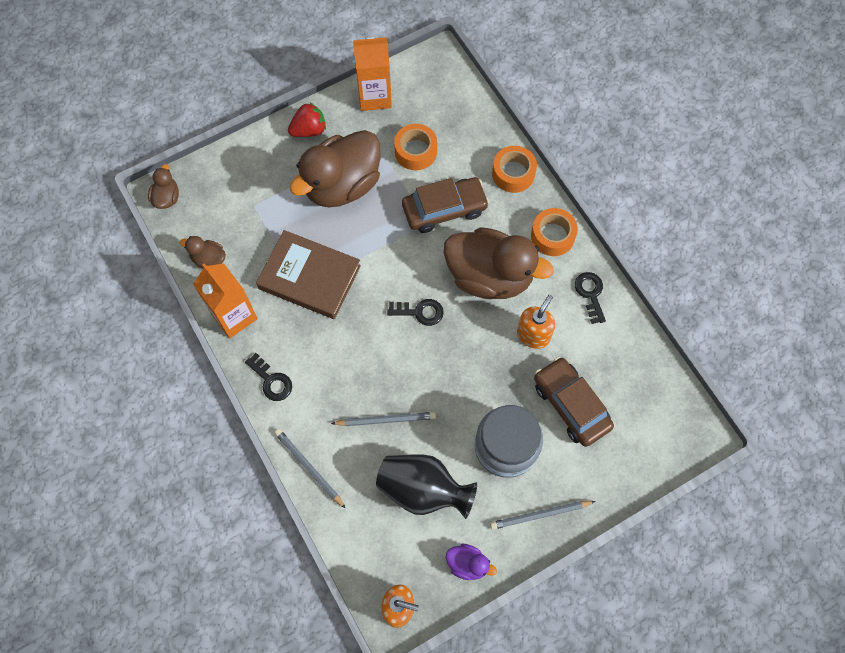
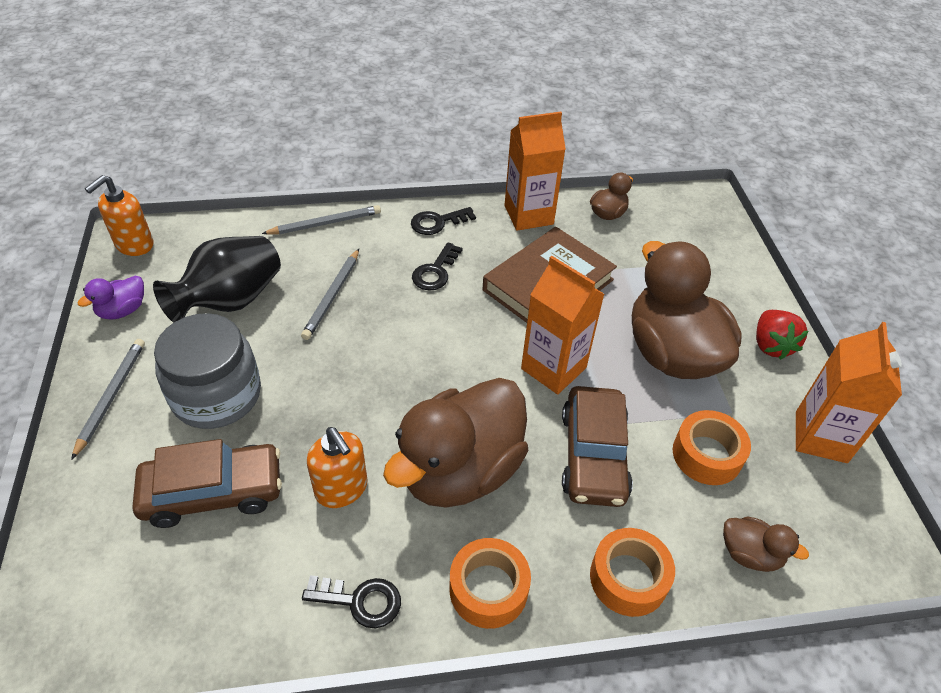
camera: 110 degrees right, 20 degrees down
brown duck [148,164,179,209] -> brown duck moved to [723,516,809,572]
black key [387,299,444,326] -> black key moved to [412,242,462,291]
none -> orange carton [521,256,604,394]

